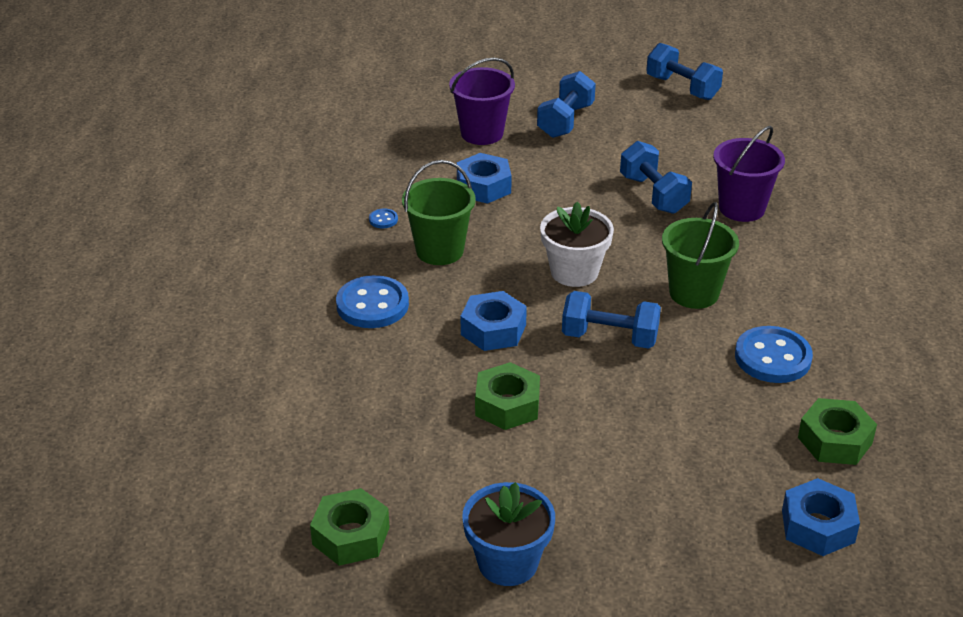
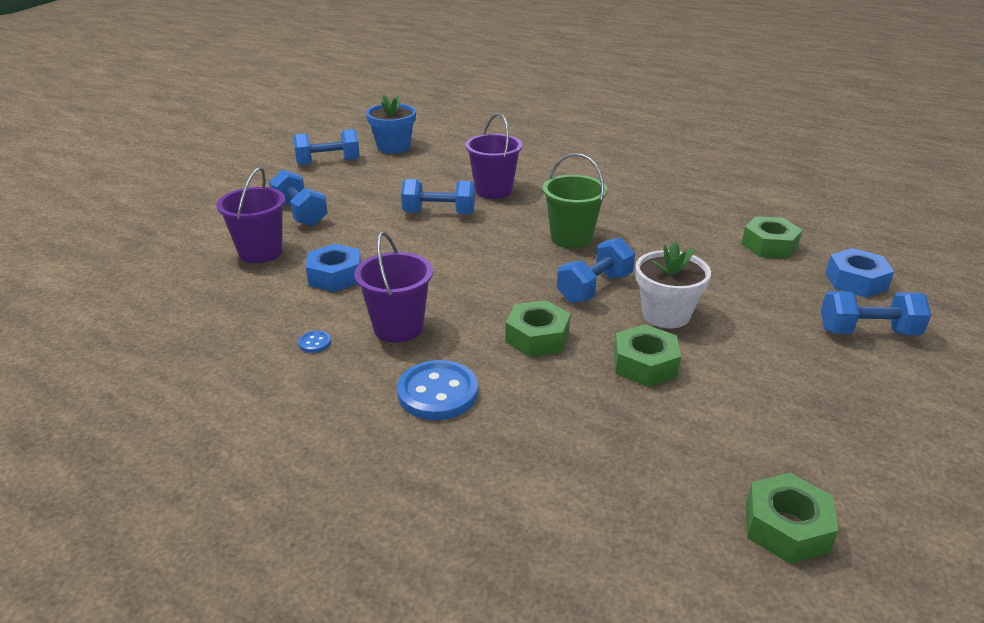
camera: 60 degrees left, 5 degrees down
green bucket [402,160,476,265] -> purple bucket [354,231,433,343]
blue nut [461,291,527,351] -> green nut [505,300,570,357]
blue flower pot [462,482,555,586] -> blue flower pot moved to [366,94,416,154]
white flower pot [540,202,614,287] -> white flower pot moved to [635,242,711,328]
blue button [735,326,813,383] -> none
none -> blue dumbbell [821,291,931,335]

